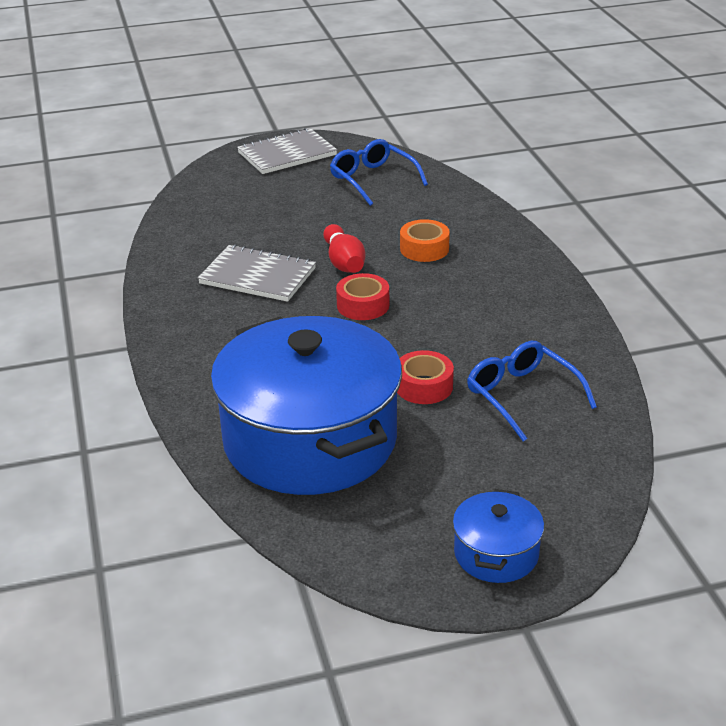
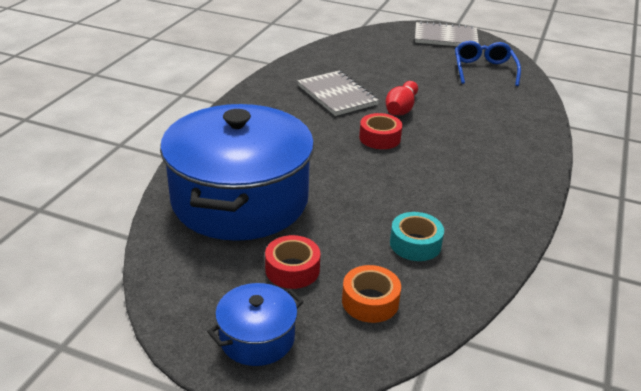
camera: 35 degrees right, 0 degrees up
red tape [397,350,454,404] -> red tape moved to [265,235,320,289]
orange tape [400,219,450,262] -> orange tape moved to [342,265,401,323]
blue glasses [467,341,597,442] -> turquoise tape [390,212,444,261]

